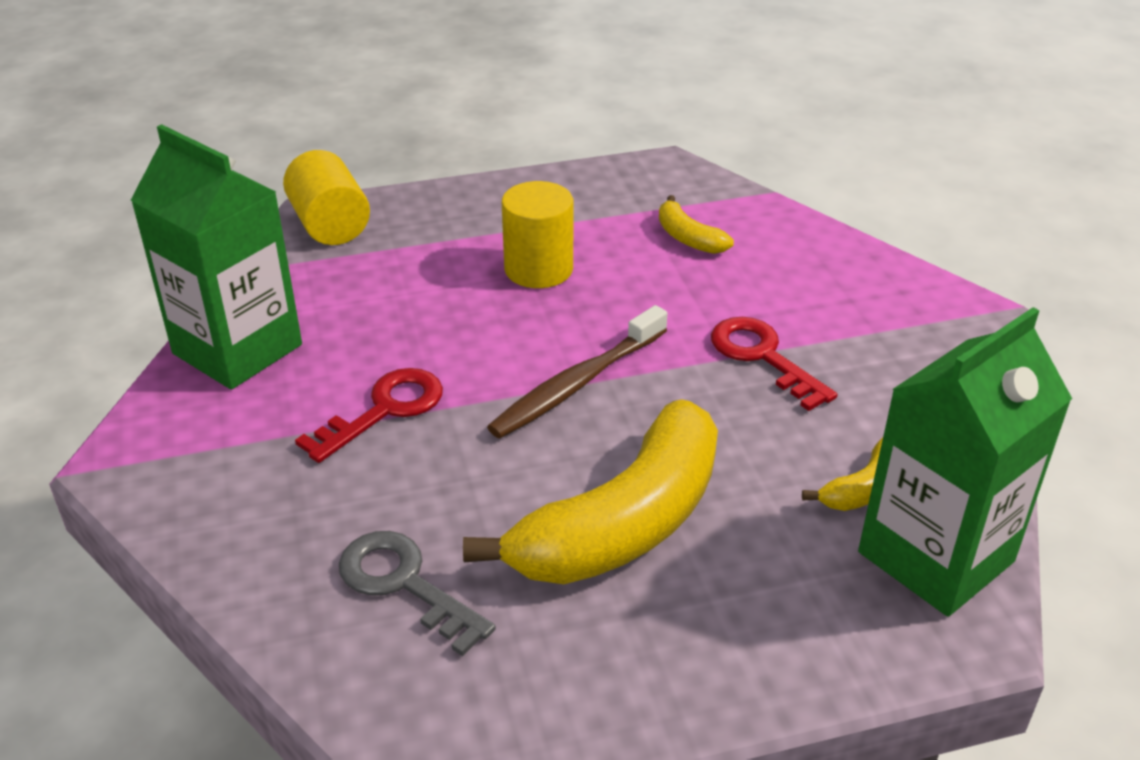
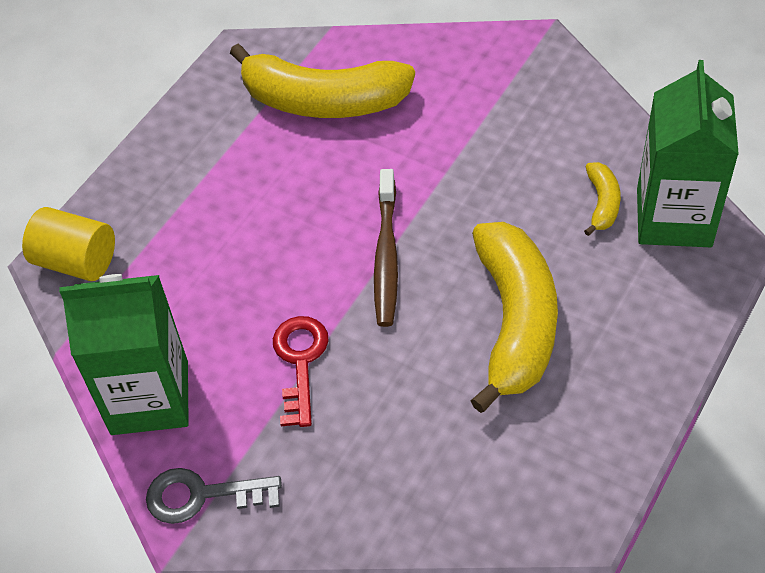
camera: 40 degrees left, 15 degrees up
grey key [339,531,496,656] -> grey key moved to [146,468,282,524]
yellow cylinder [502,181,573,288] -> none
yellow banana [659,195,734,254] -> yellow banana [230,44,415,118], size x2.26
red key [711,317,837,411] -> none

